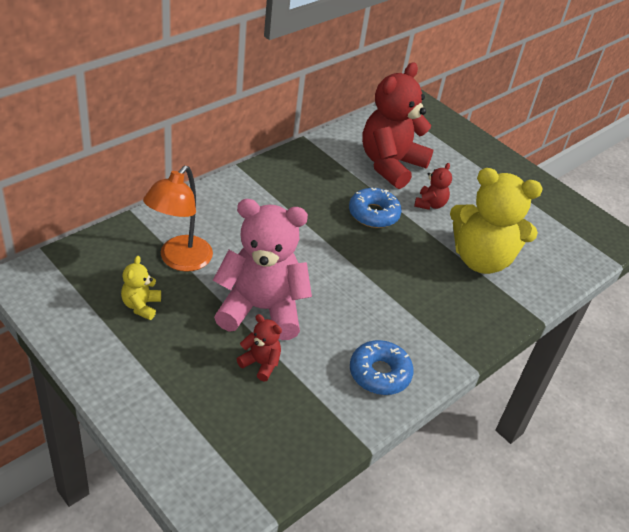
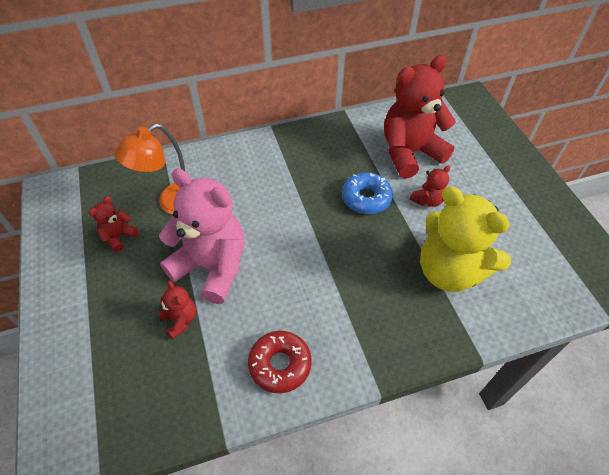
camera: 30 degrees right, 10 degrees up
yellow teddy bear [121,256,161,320] -> red teddy bear [89,196,138,252]
blue donut [350,340,413,395] -> red donut [248,331,312,393]

